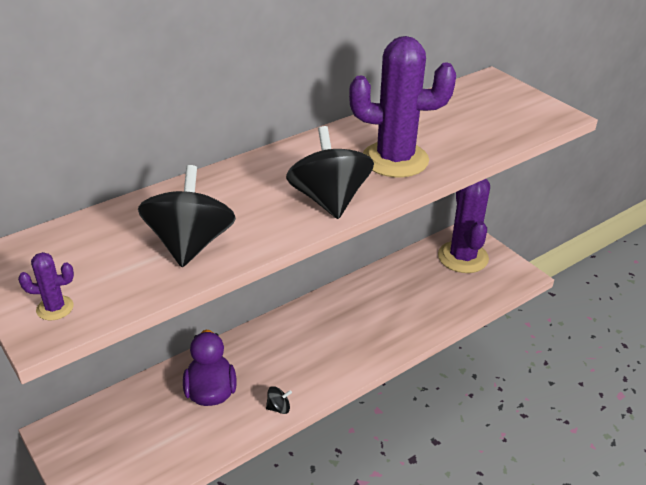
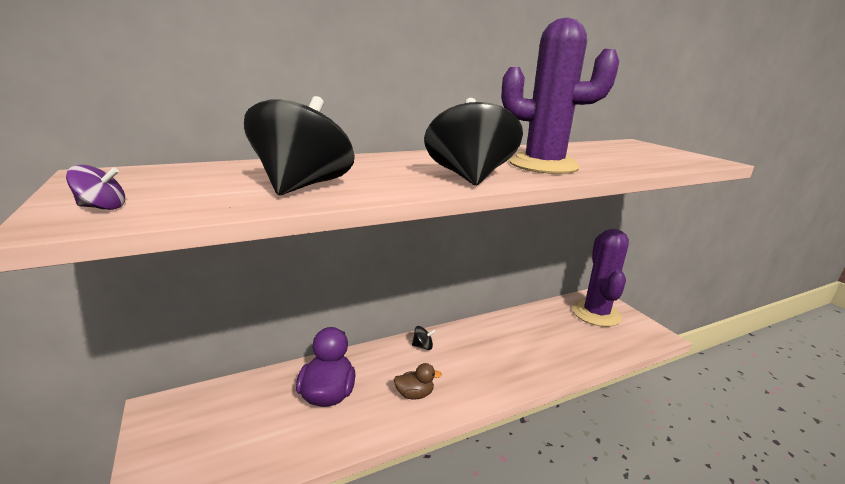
camera: 10 degrees right, 15 degrees down
purple cactus [18,252,74,321] -> purple spinning top [66,165,125,210]
black spinning top [266,386,292,414] -> black spinning top moved to [412,326,436,350]
none -> brown duck [394,363,442,400]

